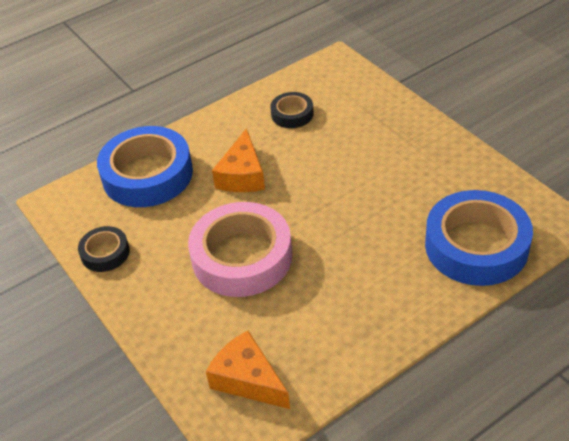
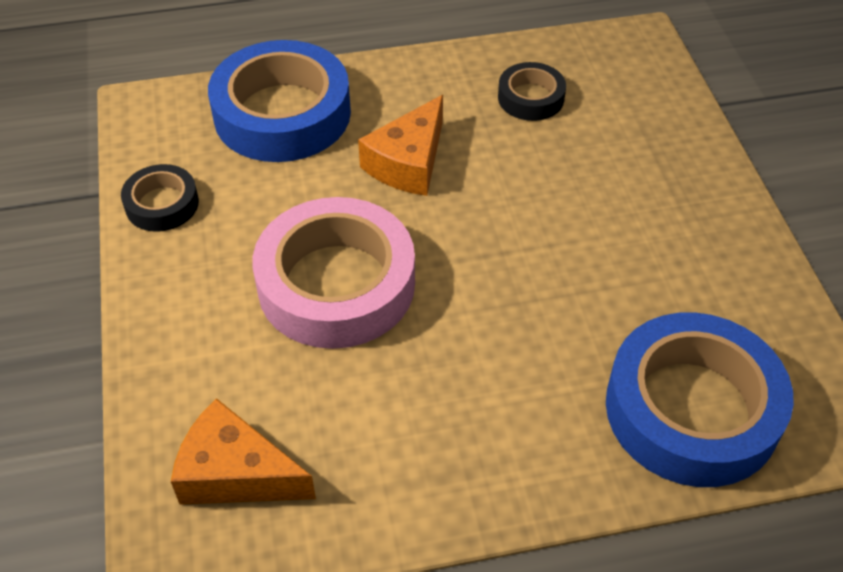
camera: 20 degrees right, 5 degrees up
orange cheese [206,331,290,409] -> orange cheese turned 45 degrees counterclockwise [171,398,316,505]

